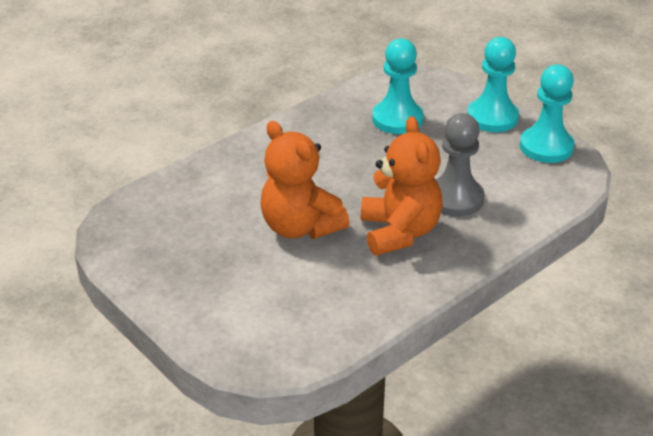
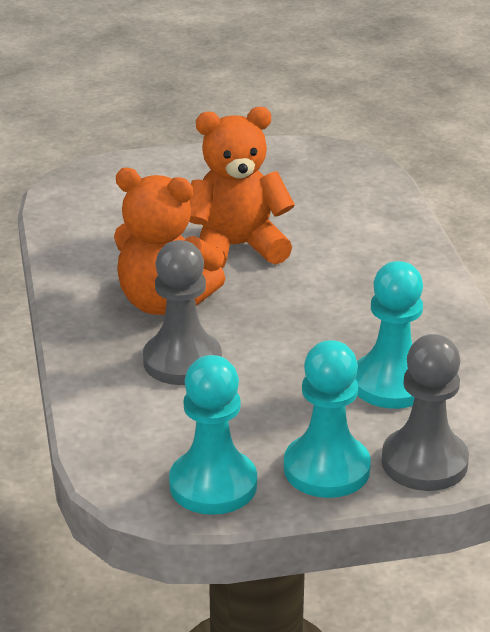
camera: 120 degrees right, 5 degrees down
none -> grey pawn [382,334,469,491]

